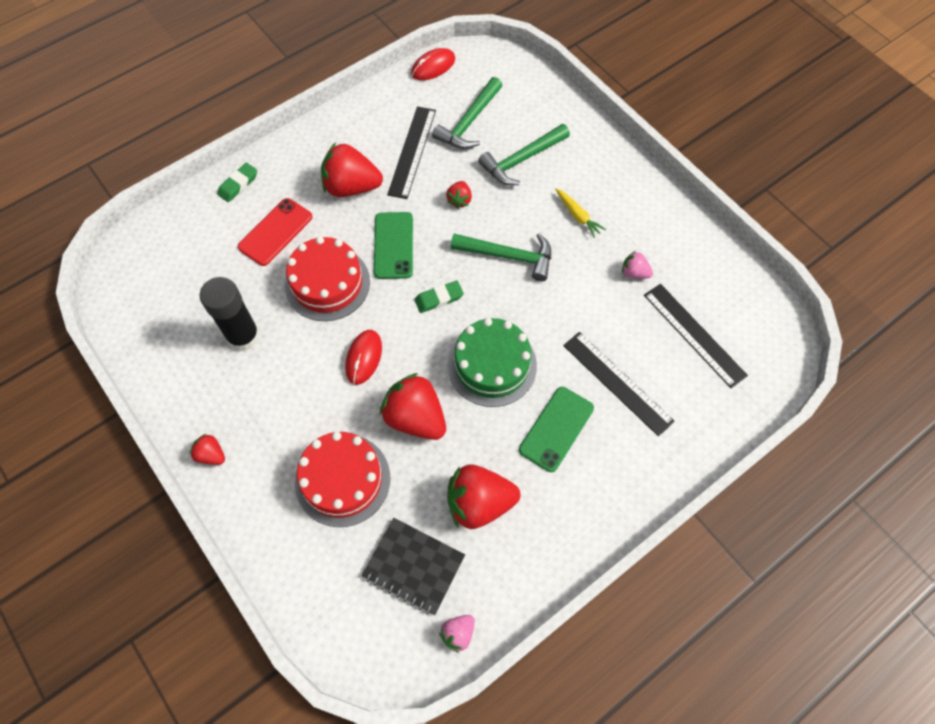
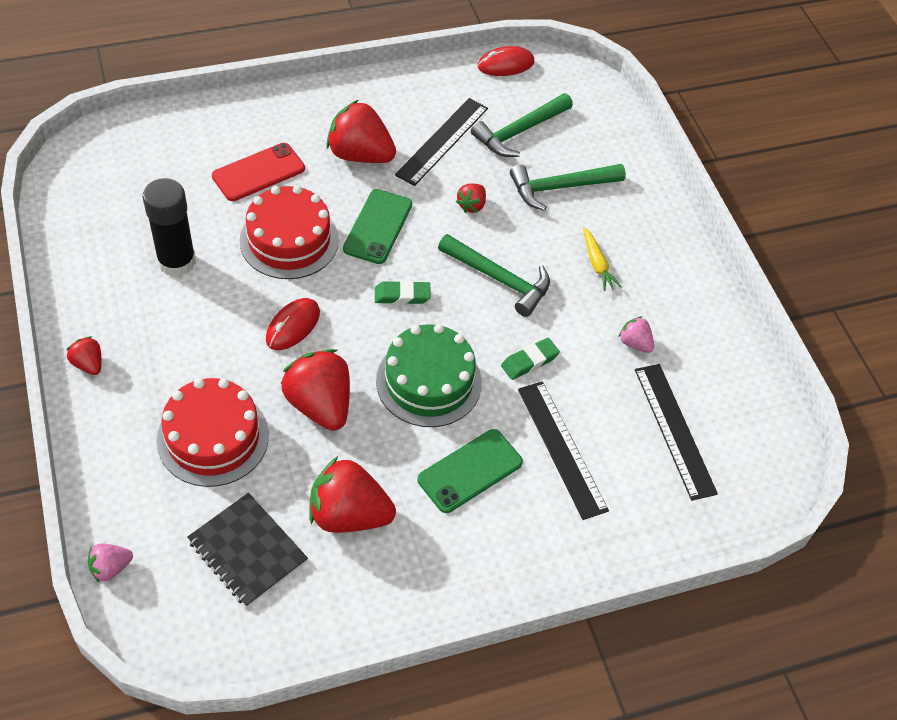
camera: 15 degrees right, 10 degrees down
green eraser [217,162,257,202] -> green eraser moved to [501,338,560,380]
pink strawberry [439,615,475,653] -> pink strawberry moved to [88,543,133,582]

